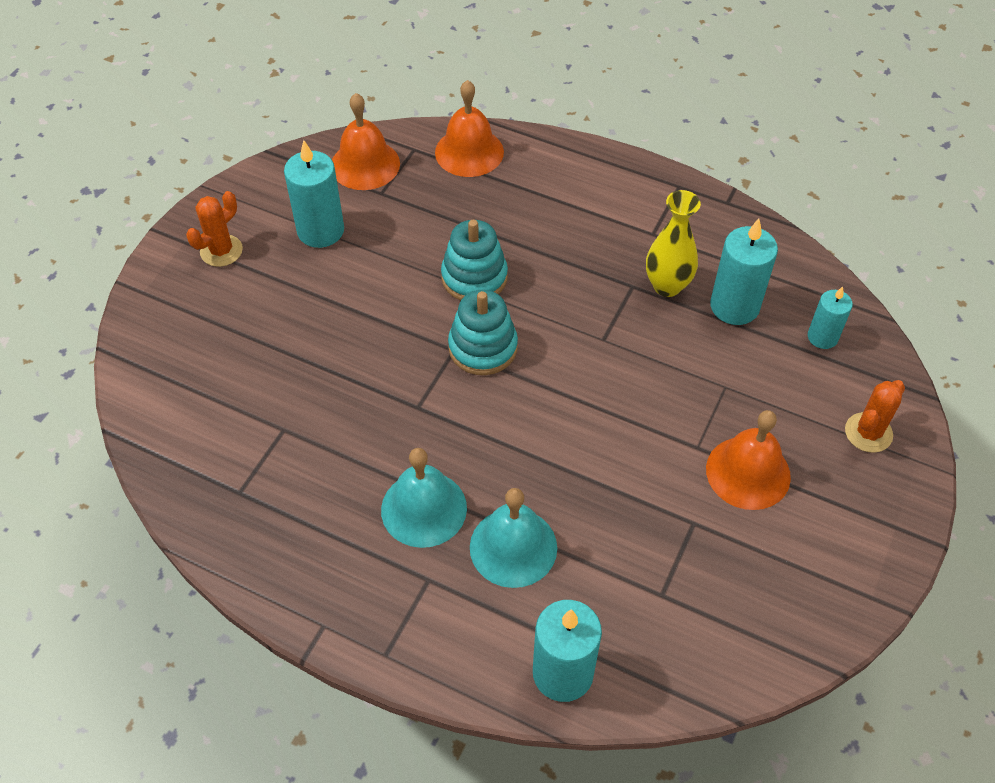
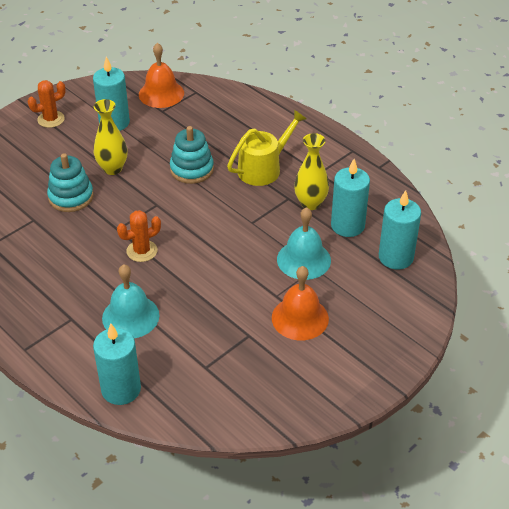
camera: 20 degrees right, 10 degrees down
turquoise bell [381,448,467,548] -> turquoise bell moved to [277,207,331,280]
orange bell [435,80,504,177] -> none
turquoise stacking toy [448,290,518,375] -> turquoise stacking toy moved to [47,153,94,212]
turquoise candle [808,286,853,349] -> turquoise candle [379,190,421,270], size x1.64
orange cactus [845,380,905,453] -> orange cactus moved to [117,210,161,262]
none -> yellow vase [93,99,127,175]
none -> yellow watering can [227,110,307,186]

